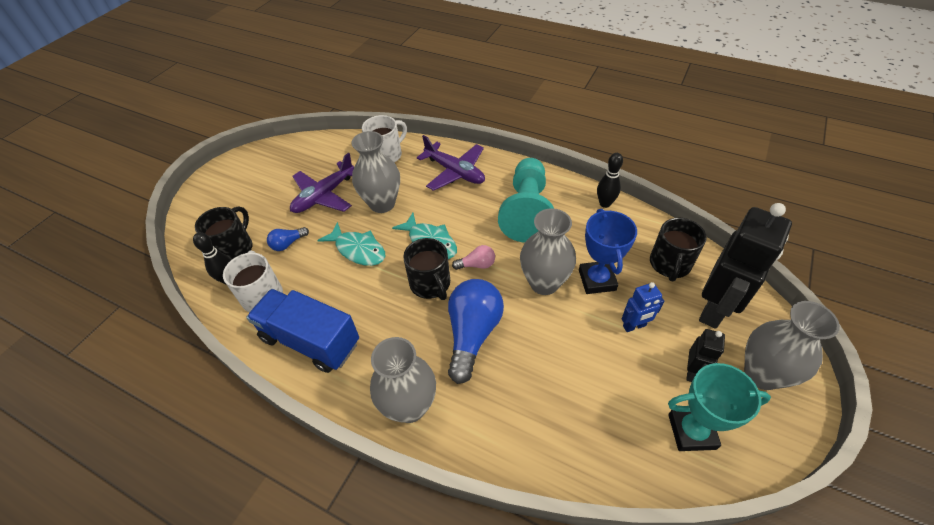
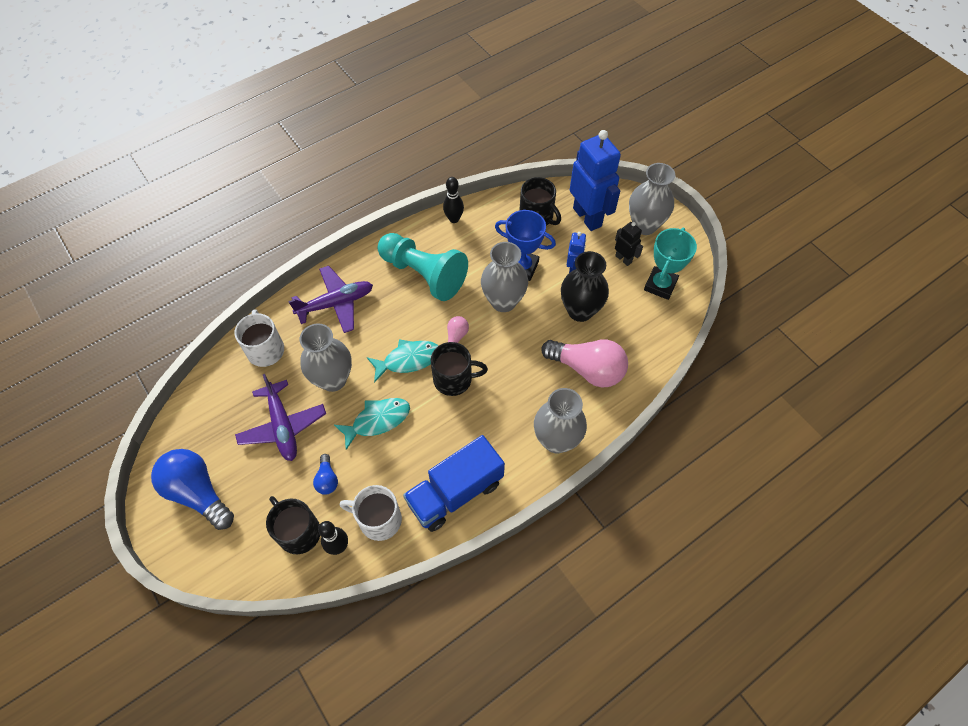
camera: 65 degrees left, 10 degrees up
blue light bulb [448,279,504,384] -> blue light bulb moved to [151,449,234,530]
black robot [699,203,792,329] -> blue robot [570,130,621,231]
none -> pink light bulb [541,339,628,387]
none -> black vase [561,251,609,322]

